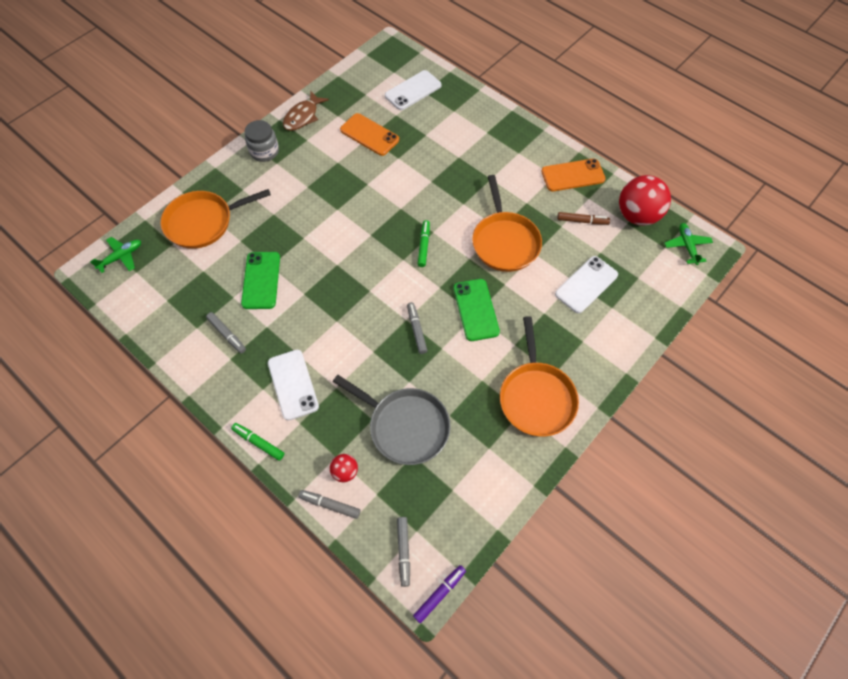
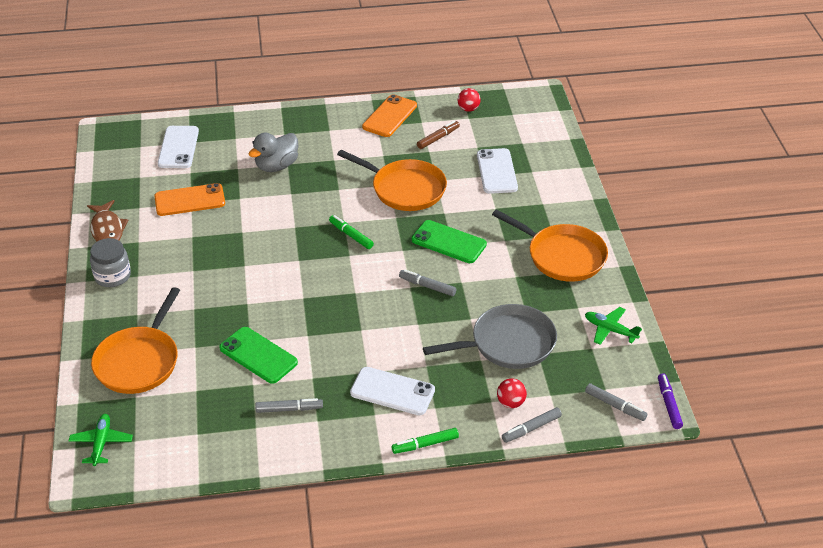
camera: 50 degrees left, 20 degrees down
red ball [619,175,671,226] -> red ball [458,88,481,112], size x0.47
green plane [665,223,713,265] -> green plane moved to [585,307,642,345]
none -> grey duck [249,133,298,172]

